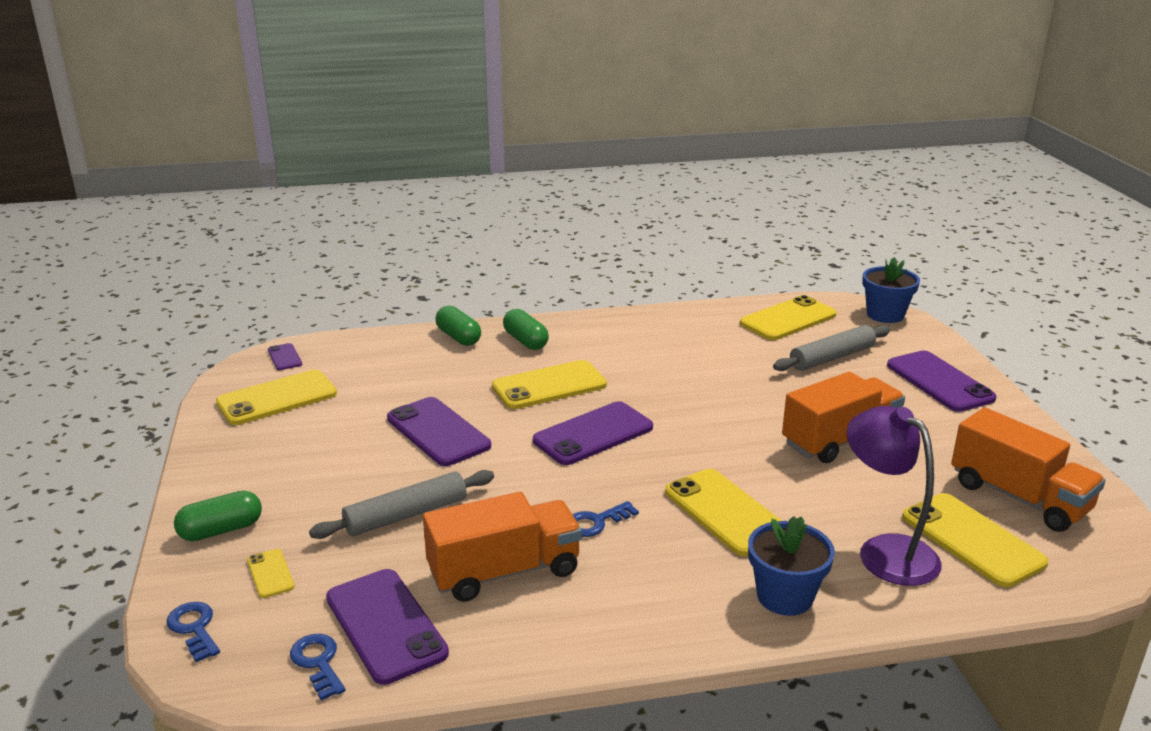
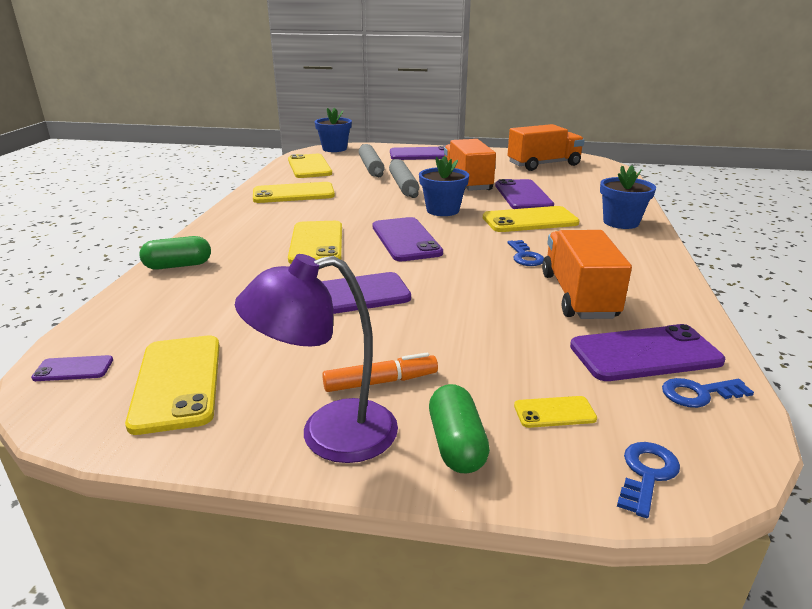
camera: 70 degrees left, 0 degrees up
blue key [167,602,220,662] -> blue key turned 135 degrees clockwise [617,442,680,518]
grey rolling pin [309,470,494,539] -> grey rolling pin moved to [389,159,419,198]
green capsule [503,309,549,350] -> none
purple lamp [847,406,941,586] -> purple lamp moved to [235,254,398,463]
yellow phone [902,493,1048,587] -> yellow phone moved to [253,182,335,203]
none -> orange marker [322,353,438,392]
none -> blue flower pot [419,156,469,216]
none -> purple phone [495,179,554,209]

